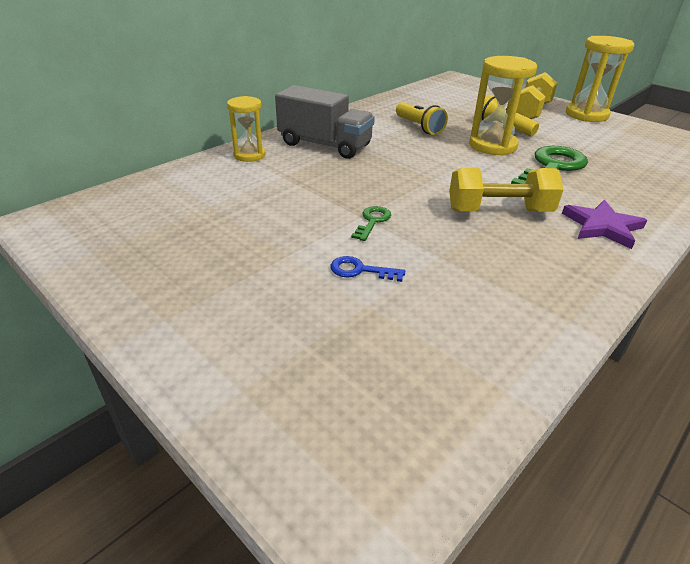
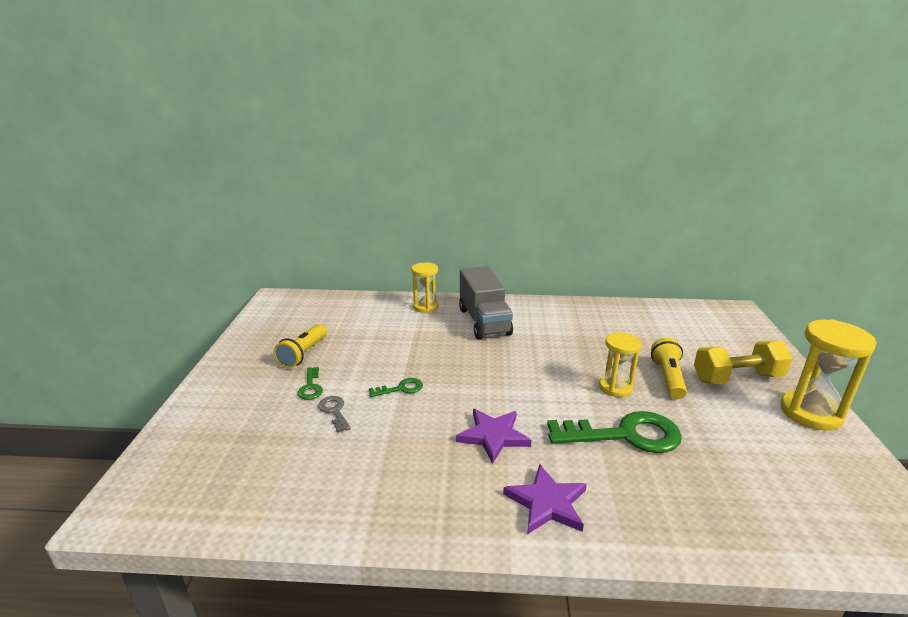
camera: 50 degrees right, 10 degrees down
blue key [331,256,405,282] -> grey key [318,396,351,433]
yellow flashlight [396,102,448,135] -> yellow flashlight moved to [273,324,327,369]
yellow dumbbell [449,167,563,212] -> purple star [456,409,531,464]
yellow hourglass [469,56,537,156] -> yellow hourglass [599,332,641,397], size x0.63
none -> green key [298,367,323,400]

